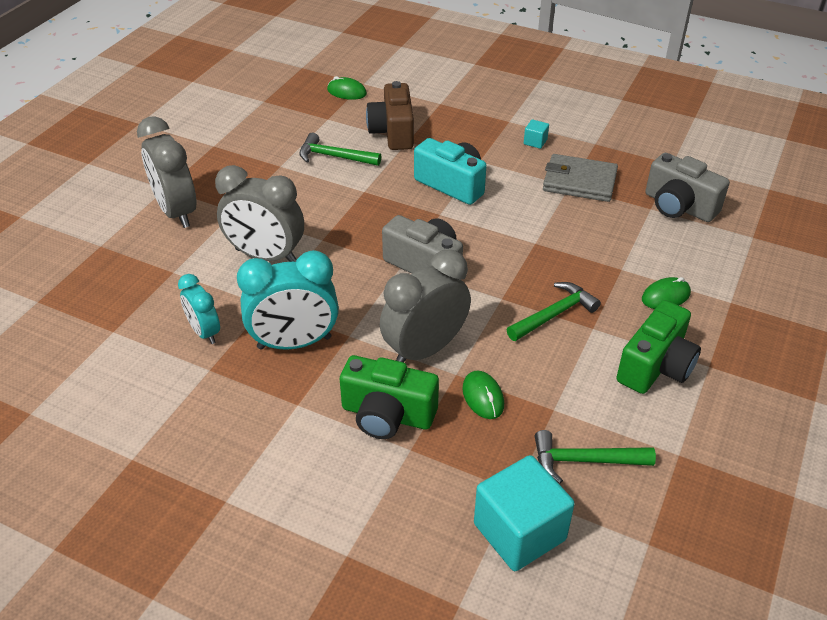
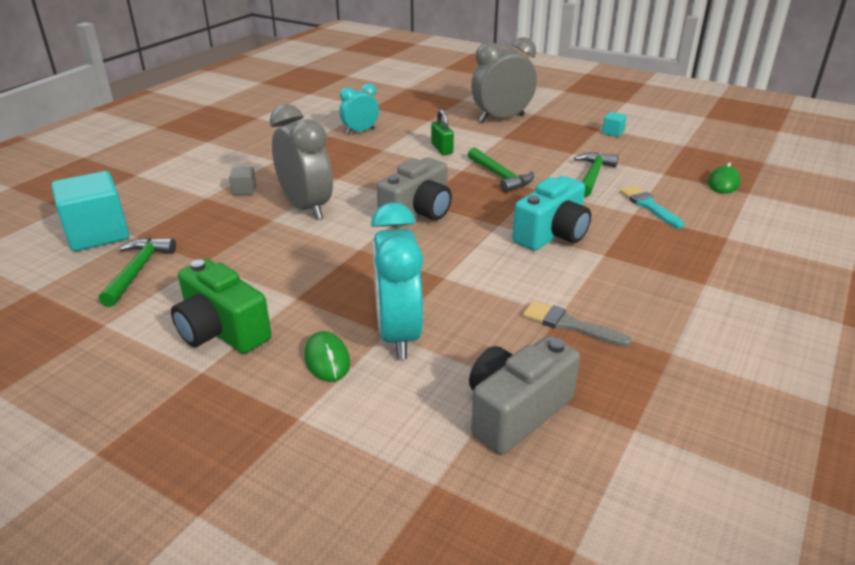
camera: 95 degrees right, 10 degrees down
grey clock [215,165,304,262] -> green padlock [431,109,454,155]
turquoise clock [237,250,339,350] -> turquoise clock moved to [371,202,423,359]
green camera [340,355,439,439] -> grey cube [229,167,256,195]
brown camera [366,81,414,150] -> turquoise brush [620,186,685,229]
green mouse [462,371,504,419] -> none
green hammer [507,282,601,341] -> green hammer moved to [468,147,534,193]
turquoise cube [524,119,549,149] -> turquoise cube moved to [602,112,627,137]
grey wallet [543,154,618,202] -> grey brush [523,301,632,347]

